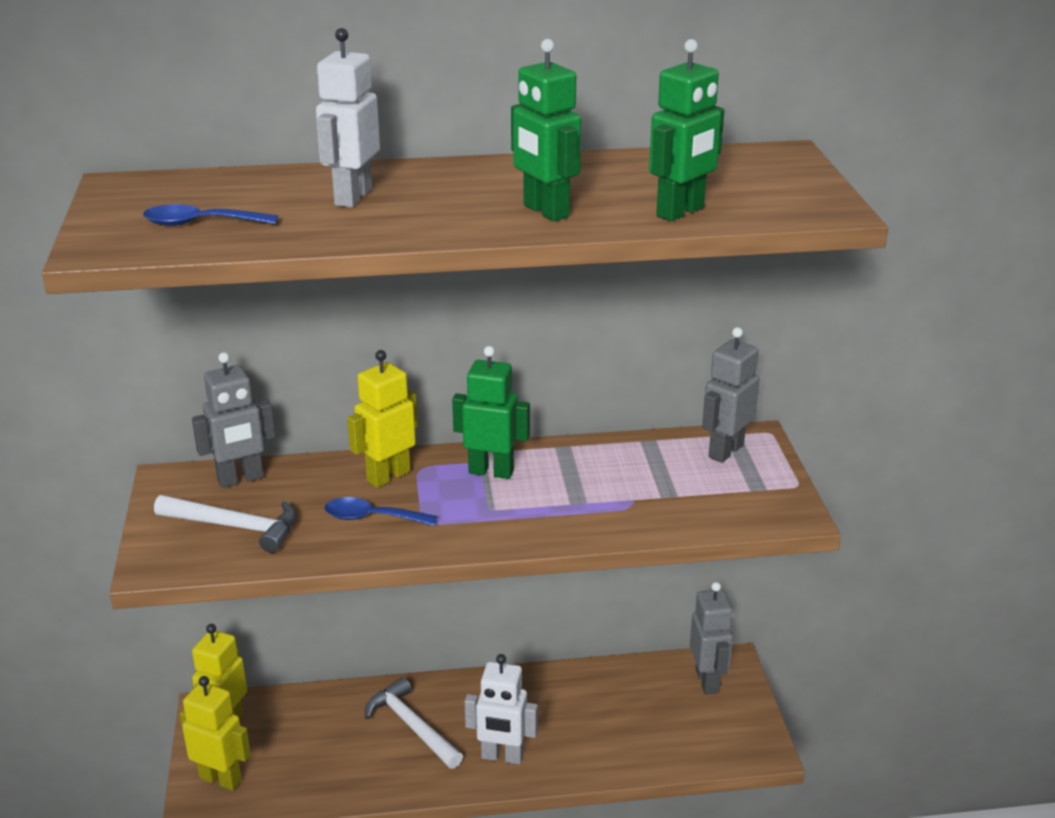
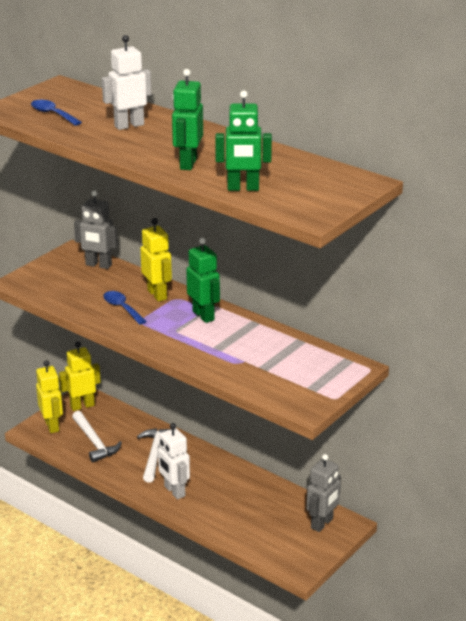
camera: 45 degrees right, 0 degrees up
white hammer [154,495,296,553] -> white hammer moved to [72,411,122,462]
yellow robot [347,350,418,488] -> yellow robot turned 60 degrees clockwise [140,218,172,302]
grey robot [702,327,759,463] -> none

